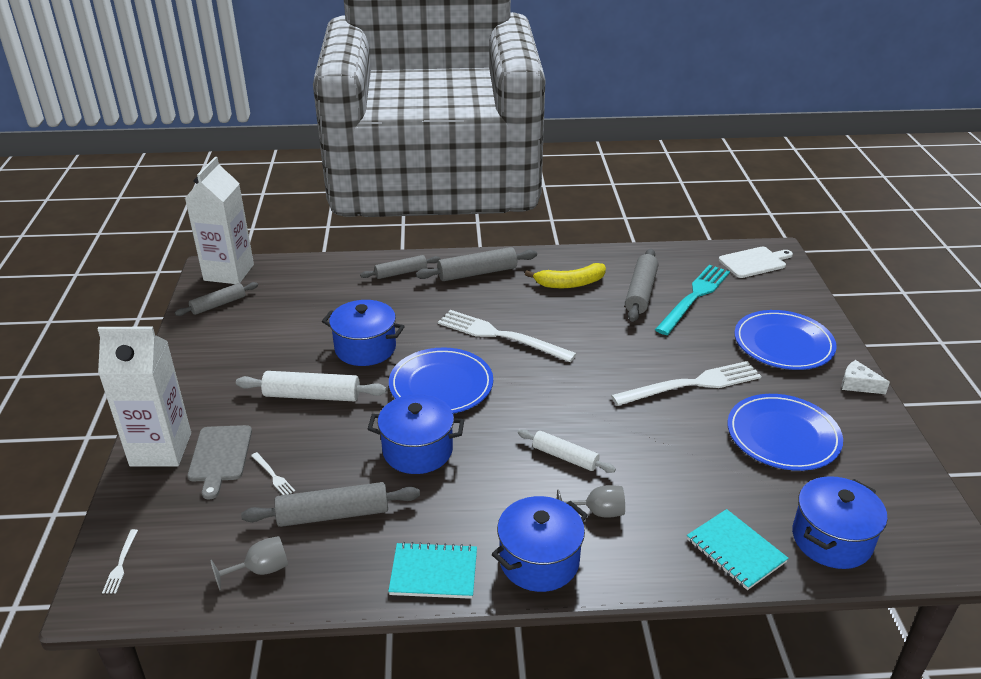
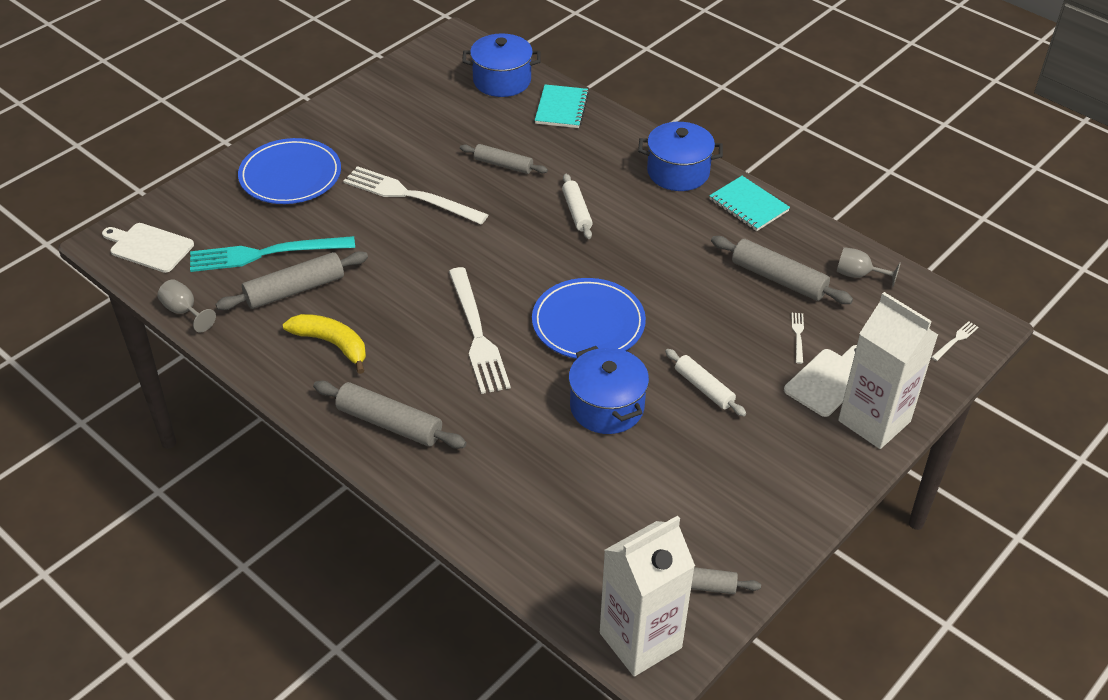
camera: 135 degrees left, 10 degrees up
grey cutting board [188,425,252,499] -> white cutting board [784,345,857,417]
white rolling pin [236,371,386,401] -> white rolling pin [665,349,746,417], size x0.66
grey rolling pin [360,255,440,279] -> grey rolling pin moved to [460,144,548,174]
blue pot [367,394,464,474] -> none
grey goblet [557,485,625,518] -> grey goblet moved to [157,279,216,332]
blue plate [727,394,843,471] -> none
white cheese [842,360,890,394] -> none

